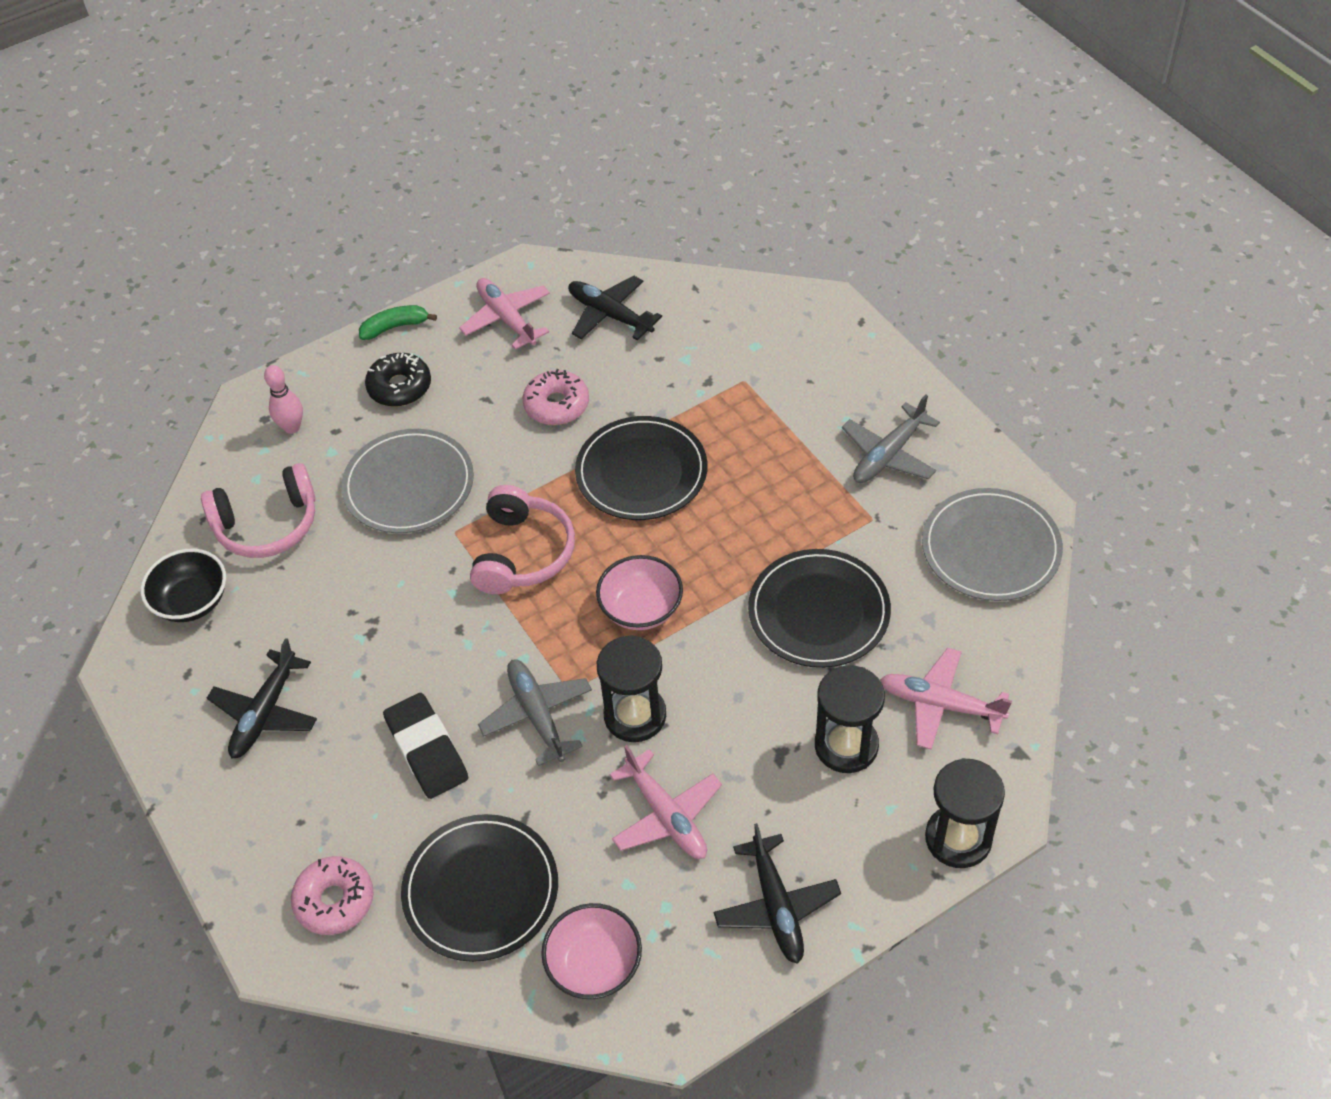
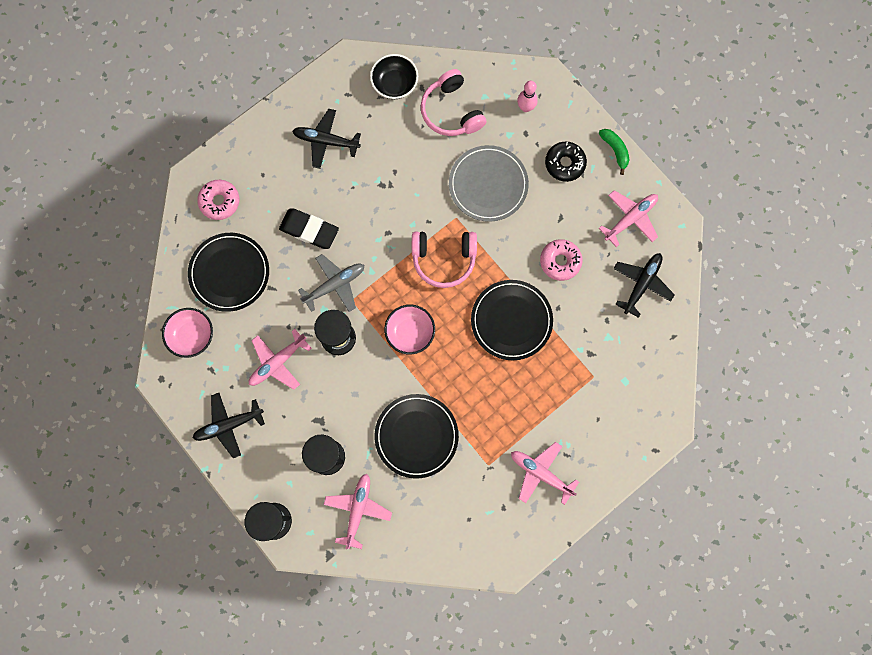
camera: 80 degrees right, 25 degrees up
black eraser [383,693,468,799] -> black eraser turned 60 degrees clockwise [279,209,339,249]
grey plane [842,395,940,483] -> pink plane [511,442,579,505]
grey plate [922,488,1063,601] -> none

